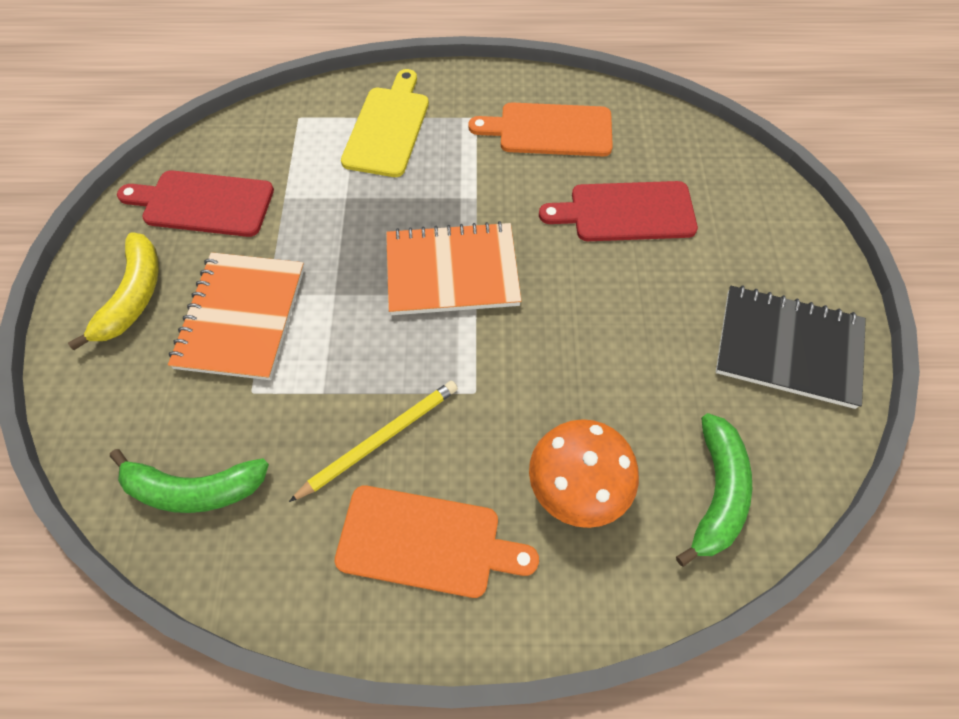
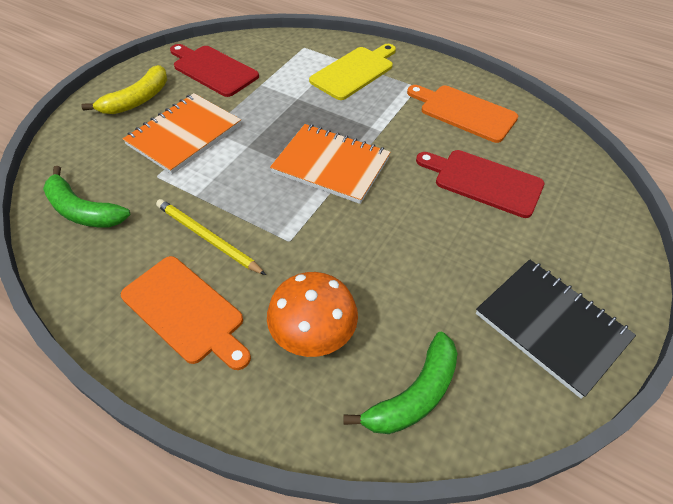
camera: 30 degrees right, 10 degrees down
yellow pencil [289,381,458,502] -> yellow pencil turned 135 degrees counterclockwise [156,199,266,275]

